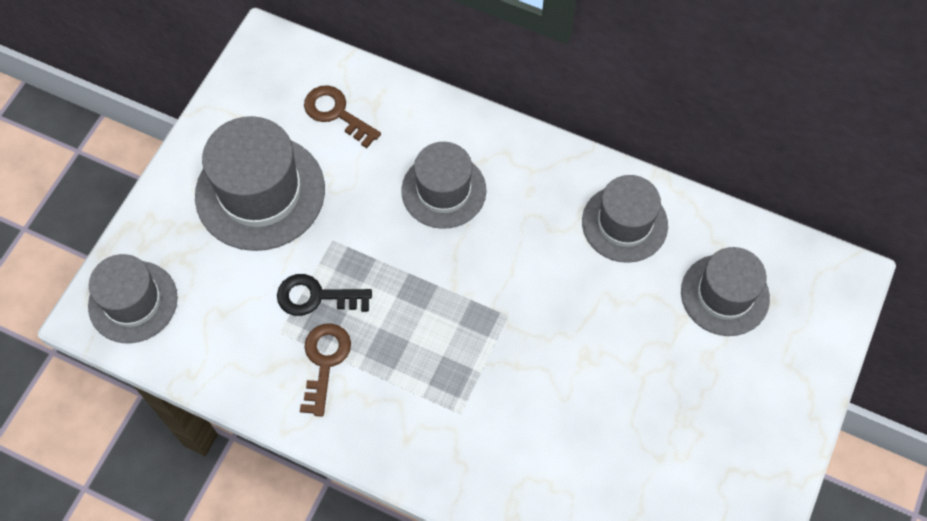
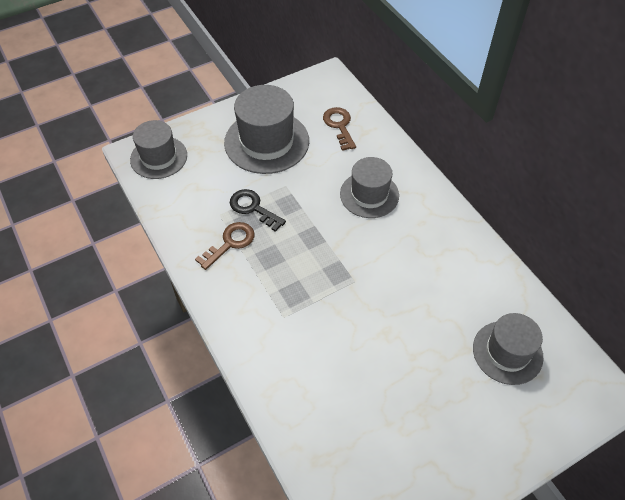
camera: 35 degrees right, 10 degrees down
grey hat [582,175,668,263] -> none

